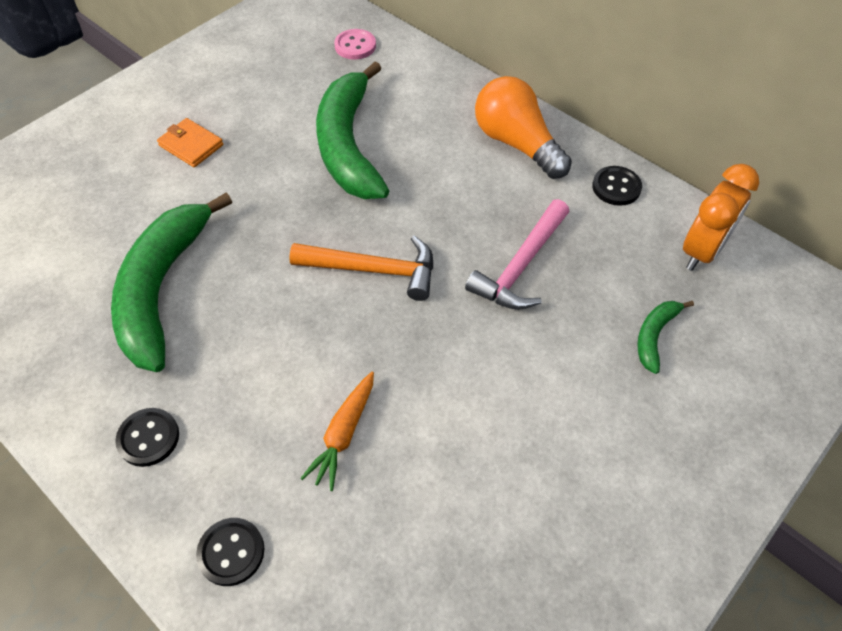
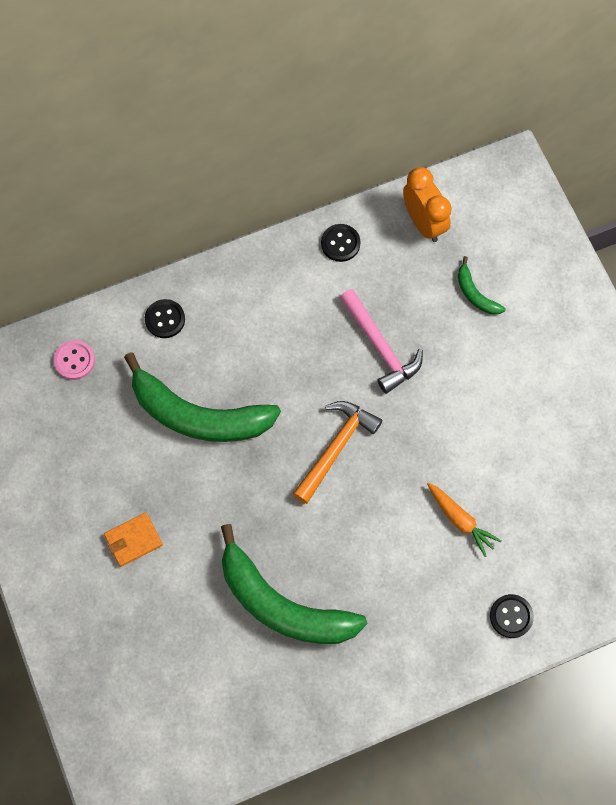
camera: 65 degrees left, 15 degrees up
black button [115,408,179,467] -> black button moved to [145,299,185,338]
orange light bulb [475,76,572,179] -> none

